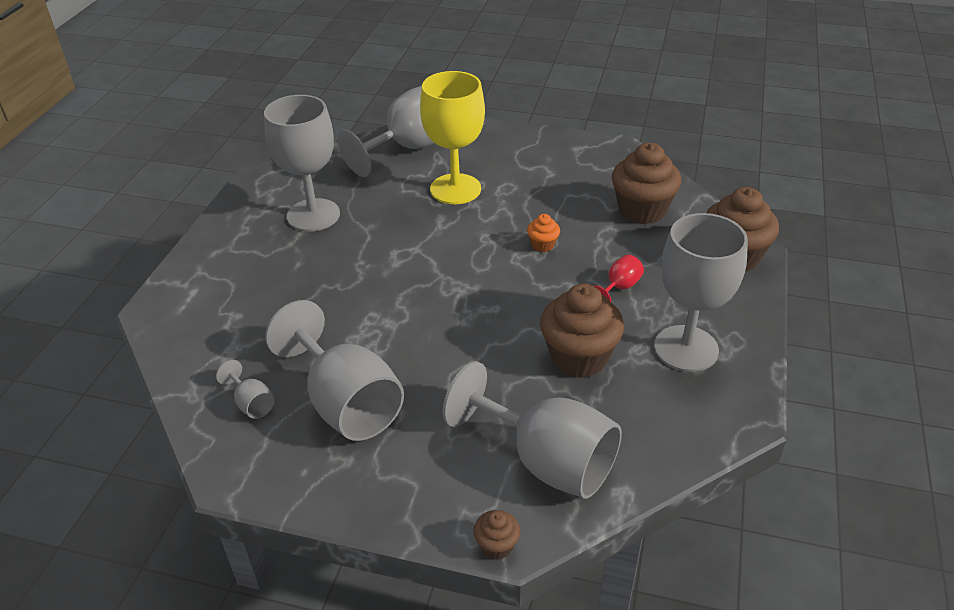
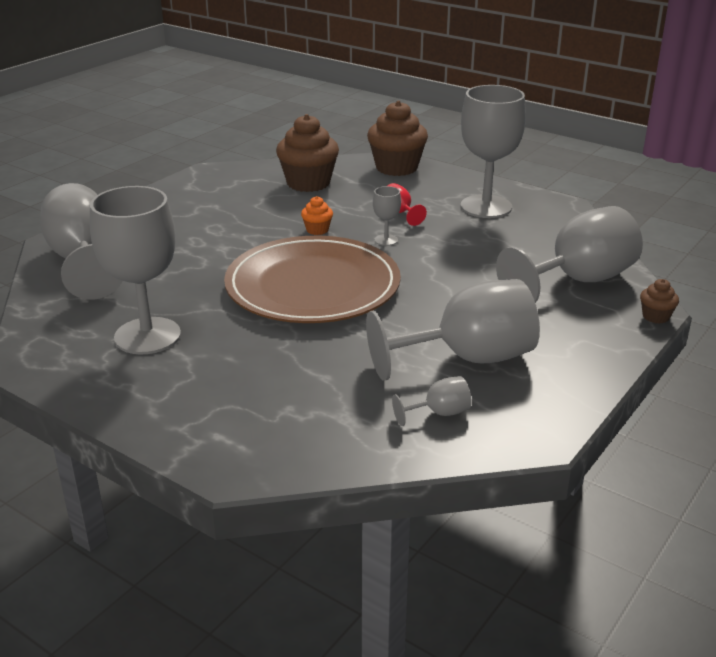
camera: 70 degrees left, 10 degrees down
yellow goblet [420,71,485,204] -> none
brown cupcake [540,284,624,378] -> none
none -> brown plate [224,236,401,323]
none -> grey goblet [373,186,401,246]

